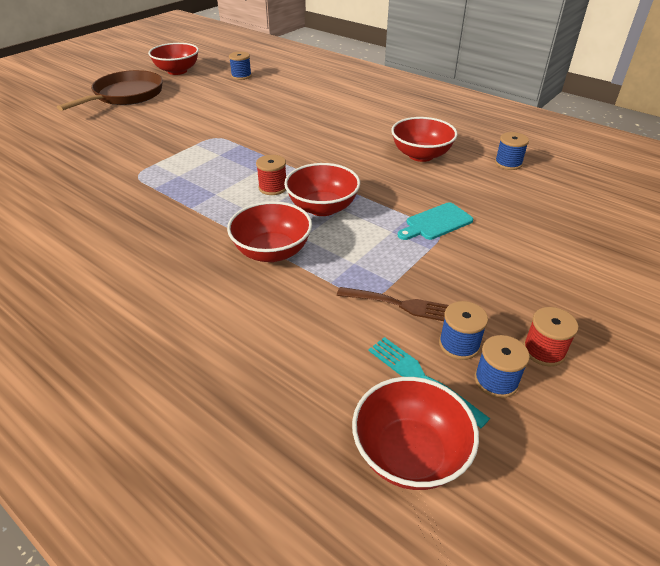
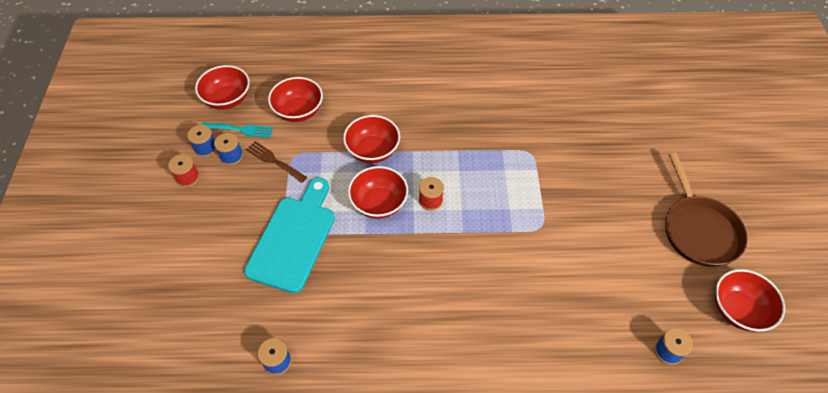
camera: 140 degrees right, 15 degrees up
brown fork [337,287,449,321] -> brown fork turned 60 degrees clockwise [246,141,307,183]
red bowl [391,117,457,162] -> red bowl moved to [268,77,323,122]
turquoise cutting board [398,202,473,240] -> turquoise cutting board [244,178,335,293], size x1.99

